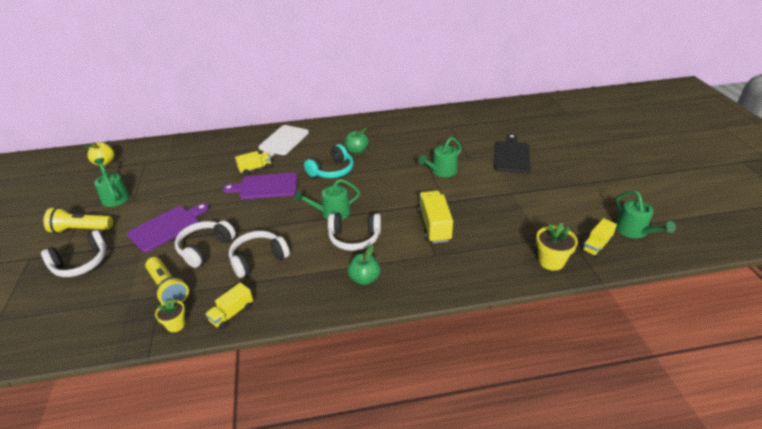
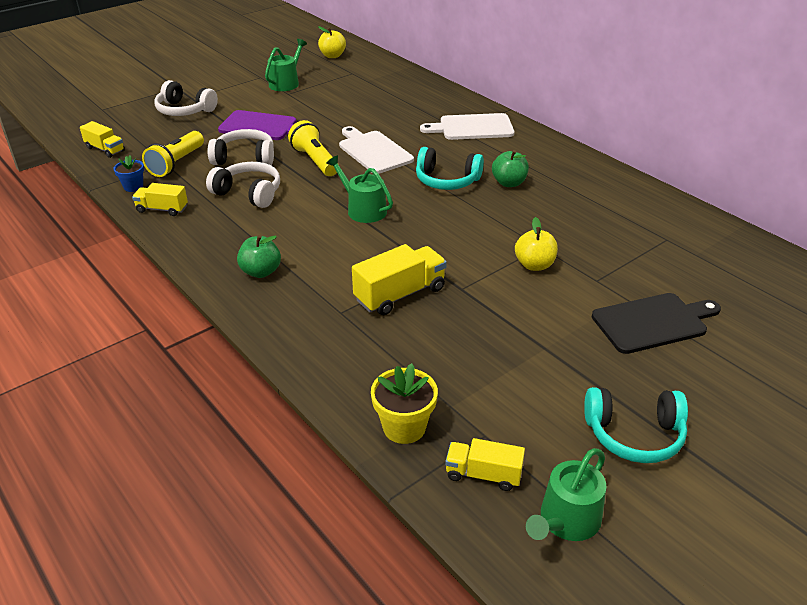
camera: 60 degrees right, 0 degrees up
yellow flashlight [43,207,113,234] -> yellow flashlight moved to [288,120,339,176]
yellow flower pot [155,299,185,332] -> blue flower pot [114,155,144,192]
purple cutting board [223,173,297,199] -> white cutting board [339,126,414,174]
yellow truck [235,151,271,175] -> yellow truck moved to [80,121,125,158]
white headphones [328,213,381,251] -> none
green watering can [418,137,462,177] -> yellow apple [515,217,558,271]
none -> turquoise headphones [584,387,688,463]

